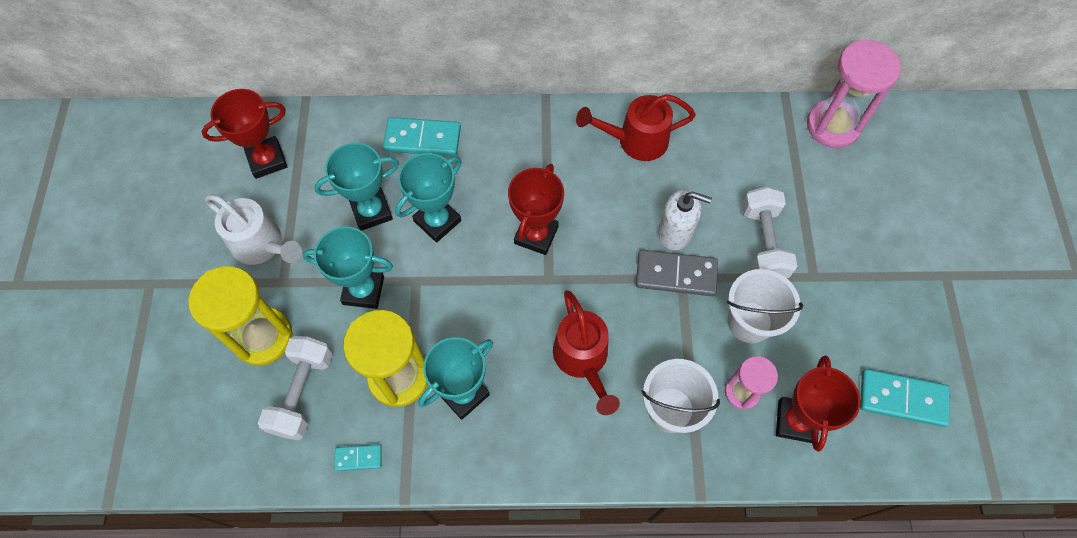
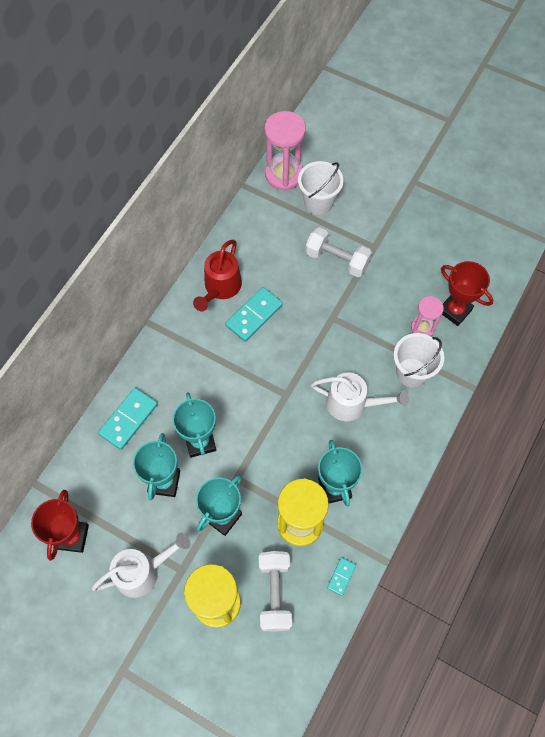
camera: 60 degrees left, 0 degrees up
white dumbbell [258,336,333,440] -> white dumbbell turned 45 degrees clockwise [259,551,292,631]
red trophy [508,164,564,255] -> none
red watering can [553,290,620,415] -> white watering can [311,372,409,421]
grey domino [636,250,718,296] -> none
white soap dispenser [658,189,712,250] -> none
white bucket [727,269,803,343] -> white bucket moved to [298,161,344,215]
turquoise domino [860,369,950,427] -> turquoise domino moved to [225,287,283,342]

